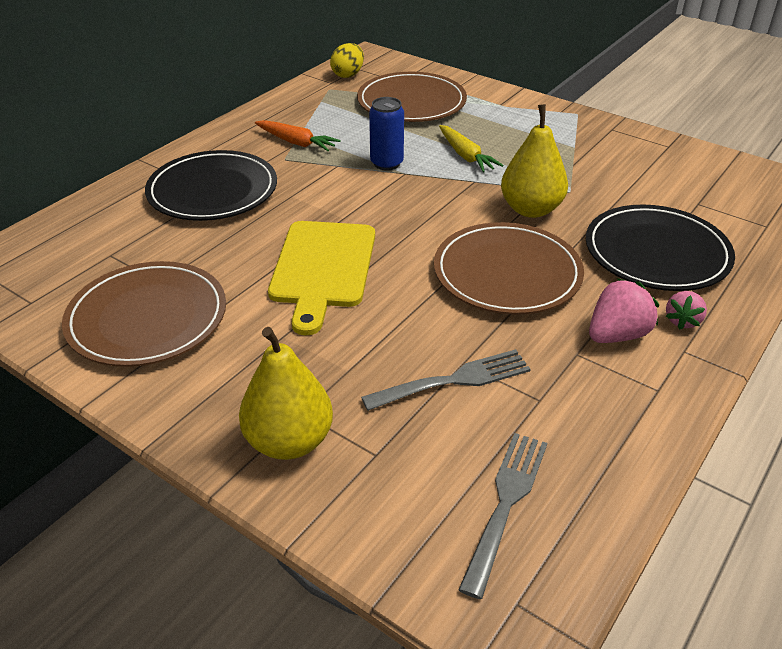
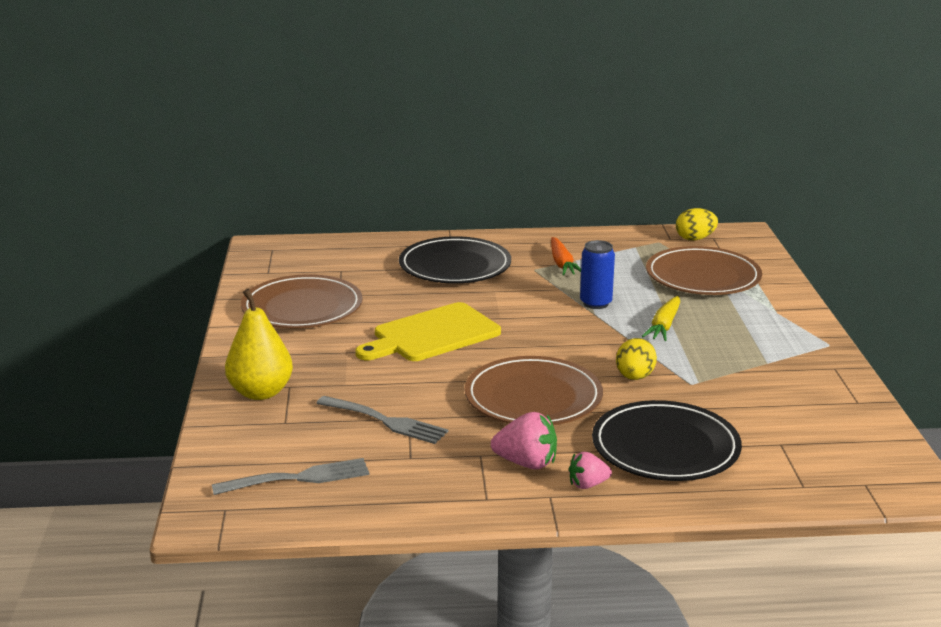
camera: 50 degrees right, 15 degrees down
yellow pear [501,104,568,218] -> yellow egg [616,338,657,380]

